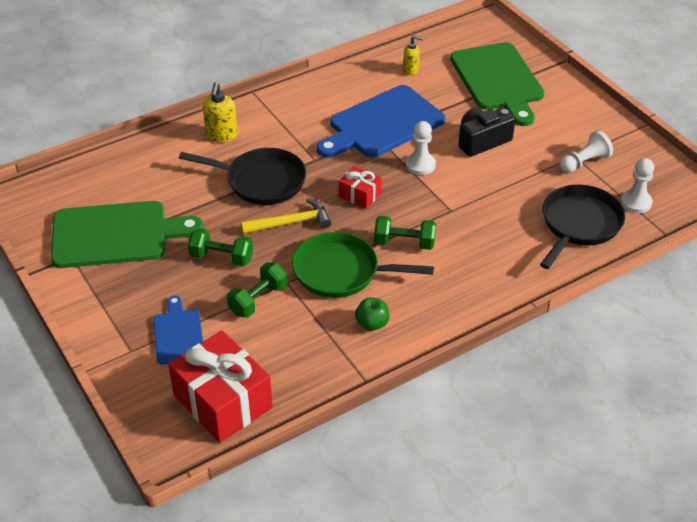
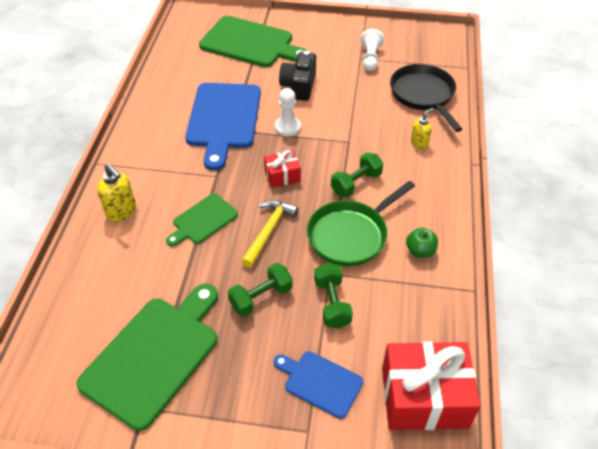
camera: 50 degrees left, 5 degrees up
black pan [179,148,306,205] -> green cutting board [166,193,238,246]
yellow soap dispenser [403,35,424,75] -> yellow soap dispenser moved to [411,108,434,149]
white pawn [621,158,654,213] -> none

